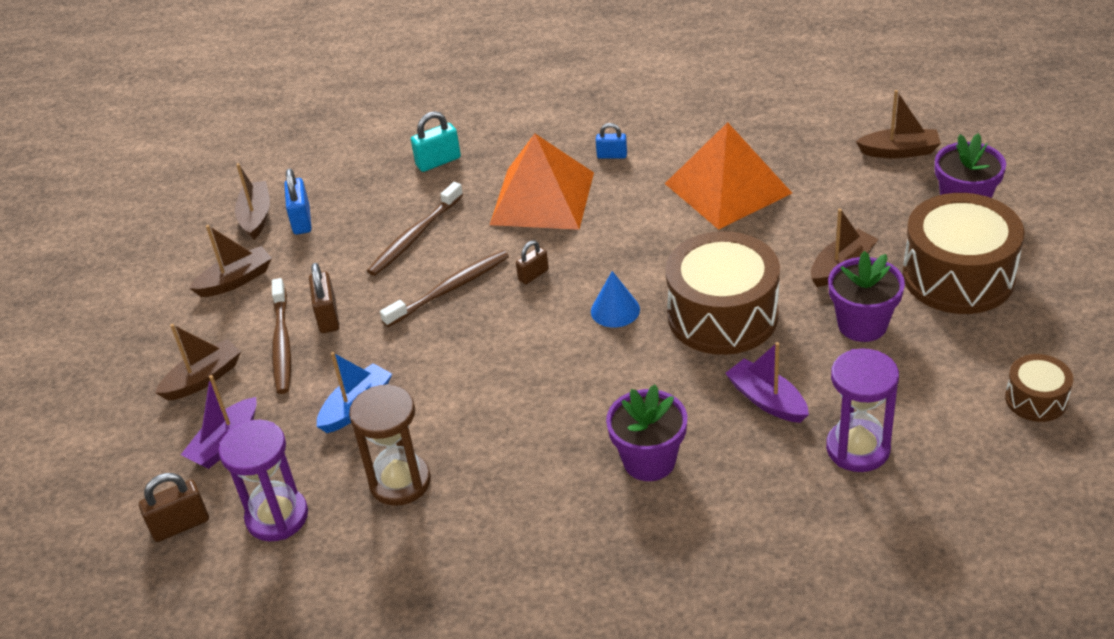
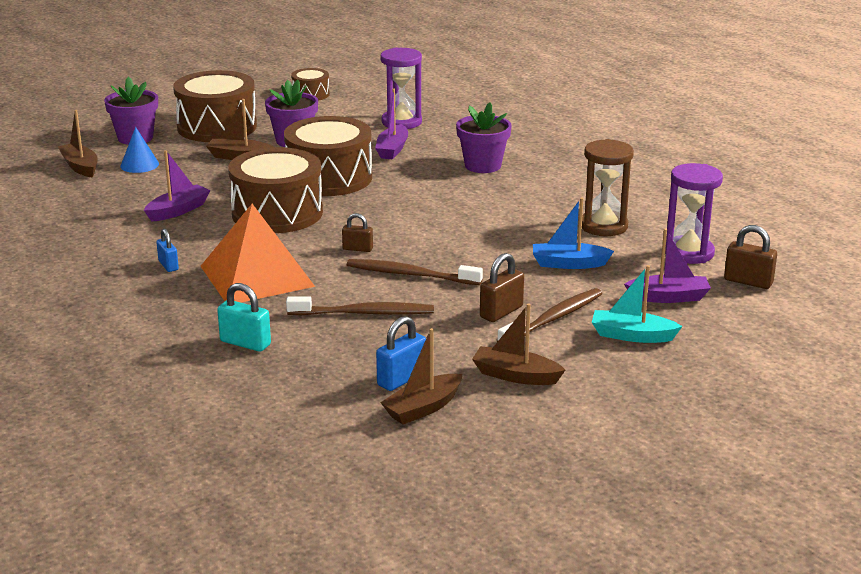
camera: 130 degrees left, 15 degrees down
brown boat [155,324,241,401] -> turquoise boat [592,265,683,343]
blue cone [591,271,640,328] -> blue cone moved to [120,127,159,173]
orange pyramid [665,122,792,230] -> purple boat [144,150,211,222]
none -> brown drum [228,147,323,233]

